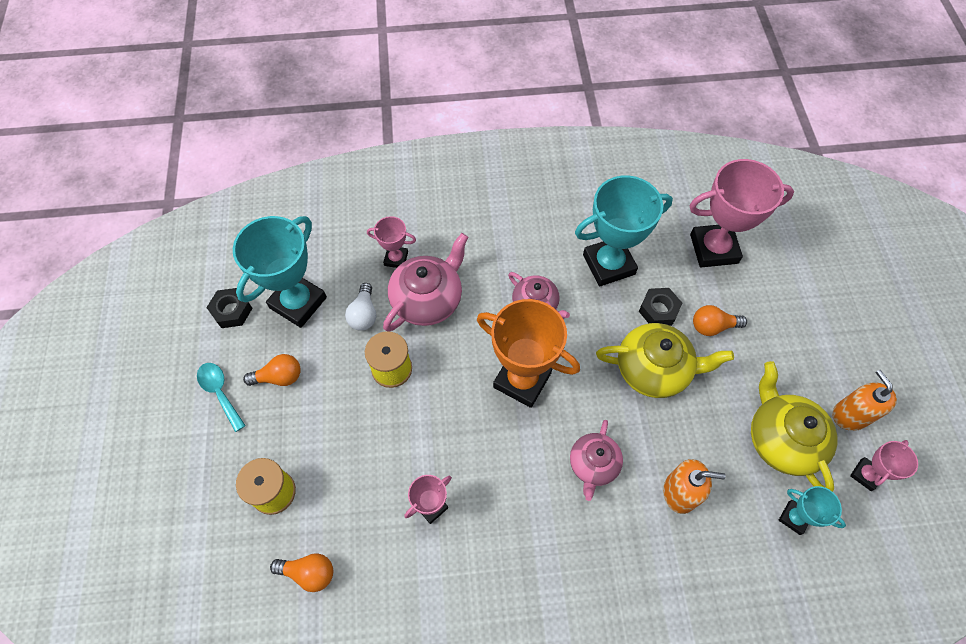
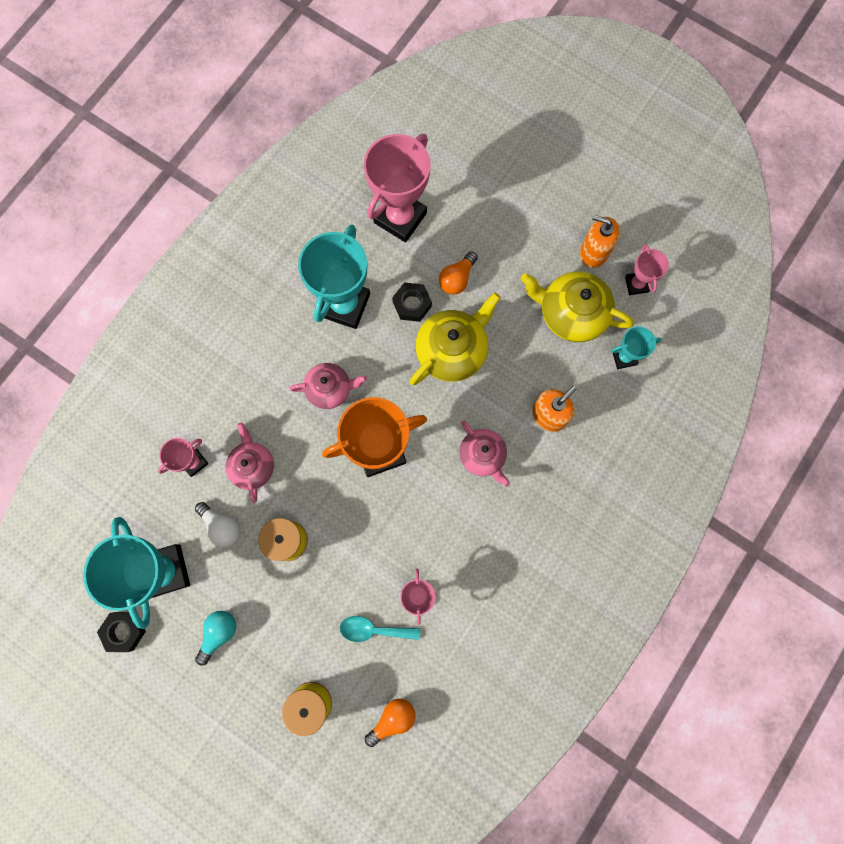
camera: 50 degrees left, 15 degrees up
turquoise spoon [197,363,246,432] -> turquoise spoon moved to [340,616,421,642]
orange light bulb [243,354,301,386] -> turquoise light bulb [195,611,236,665]
pink teapot [383,233,468,332] -> pink teapot [226,422,274,503], size x0.64

